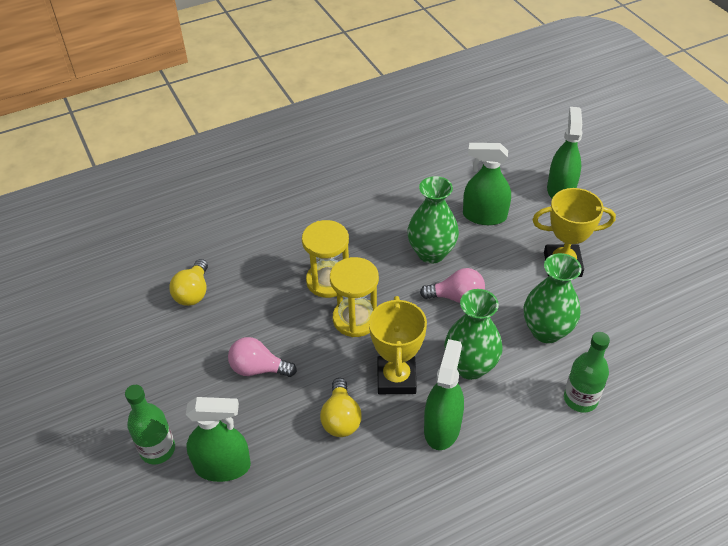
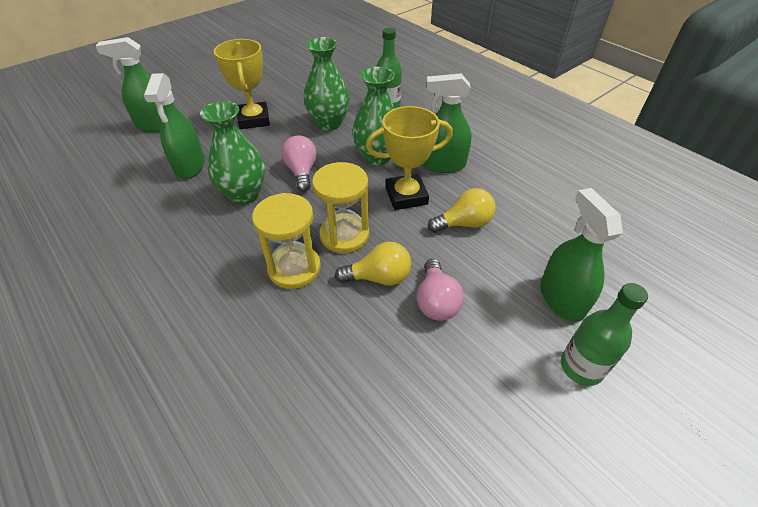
camera: 105 degrees left, 0 degrees up
yellow light bulb [169,259,208,306] -> yellow light bulb moved to [335,242,411,285]

